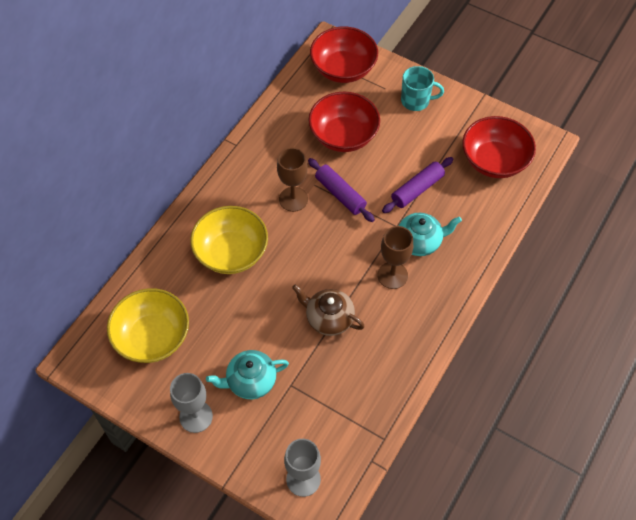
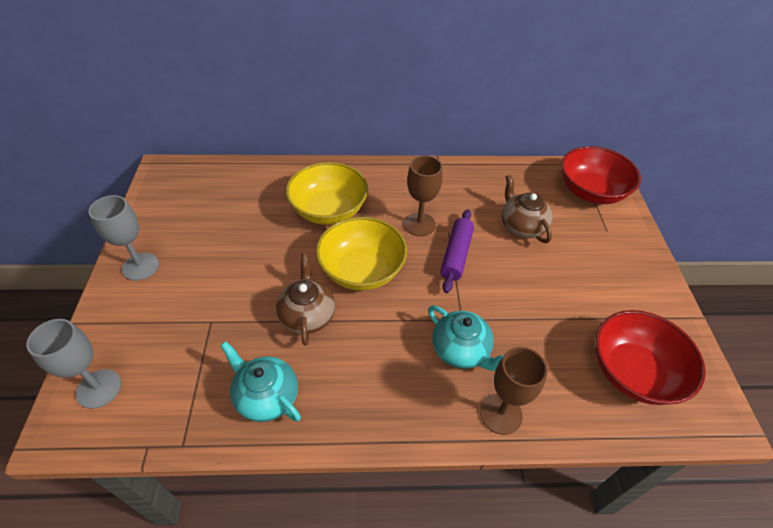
camera: 55 degrees right, 10 degrees down
yellow bowl [107,288,189,363] -> yellow bowl moved to [316,217,407,291]
turquoise teapot [206,350,289,399] -> turquoise teapot moved to [220,341,301,422]
red bowl [309,92,380,152] -> brown teapot [502,175,553,243]
brown goblet [378,226,413,289] -> brown goblet moved to [480,347,548,435]
purple rolling pin [382,157,453,213] -> none
turquoise mug [401,66,444,111] -> none

